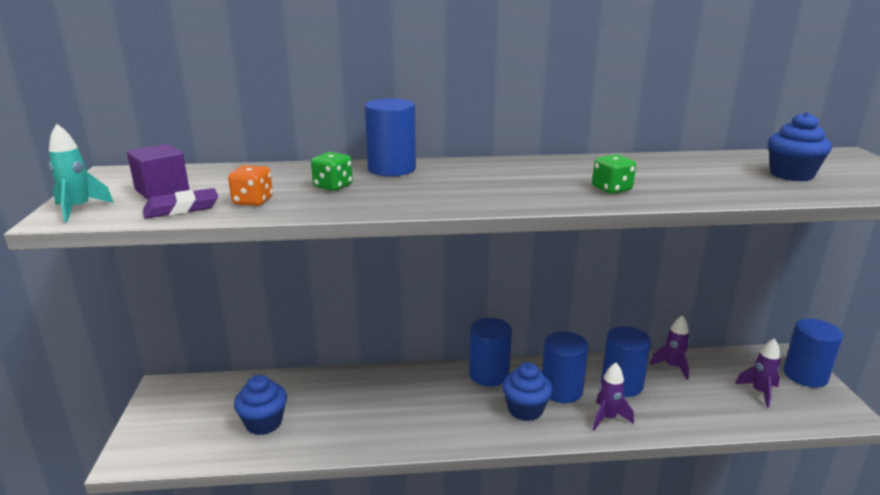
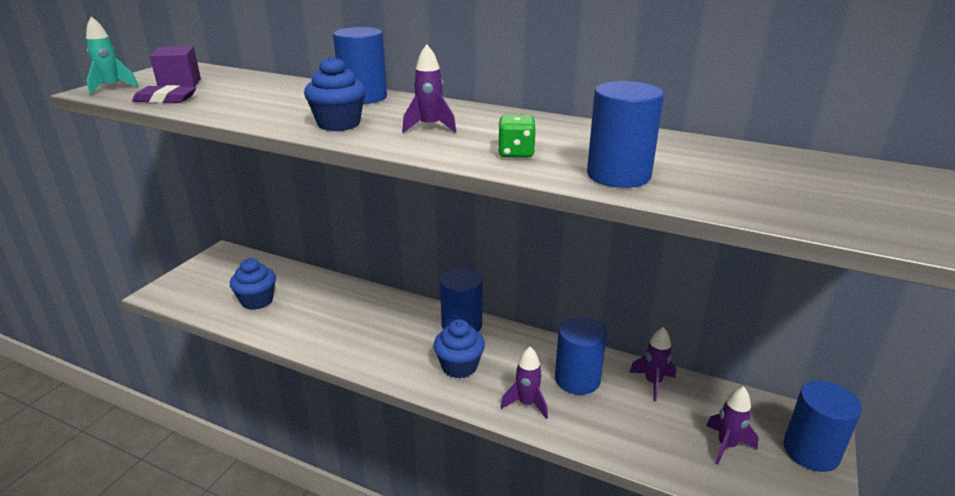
camera: 30 degrees right, 5 degrees up
orange dice [228,165,273,206] -> none
green dice [311,152,353,191] -> none
blue cylinder [542,331,589,403] -> blue cylinder moved to [587,81,664,188]
blue cupcake [768,112,832,181] -> blue cupcake moved to [304,56,366,131]
none -> purple rocket [402,44,456,133]

